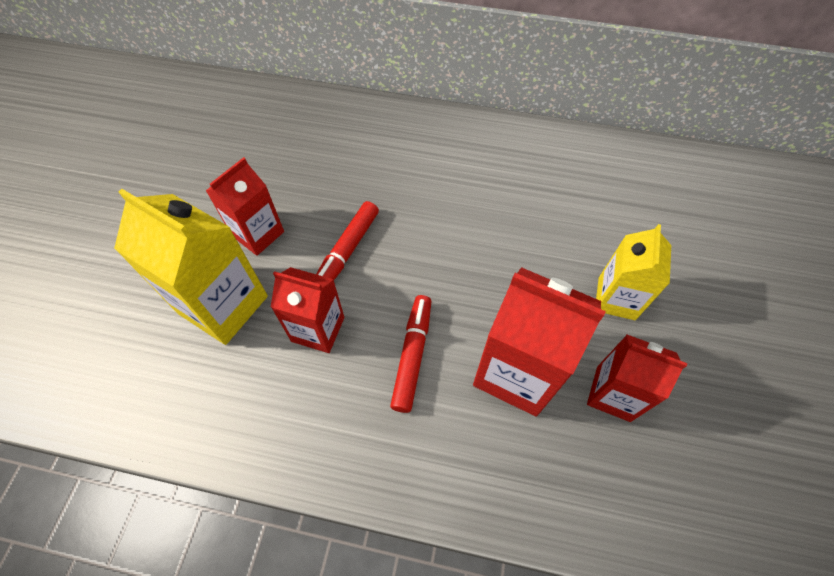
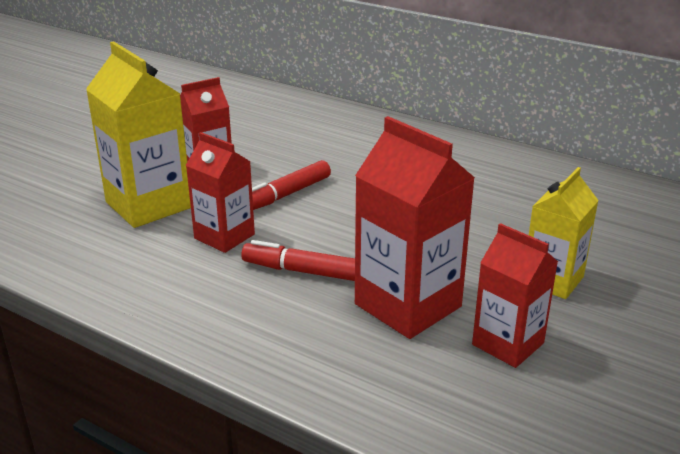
camera: 20 degrees right, 30 degrees down
red marker [390,295,431,413] -> red marker turned 105 degrees counterclockwise [241,240,355,281]

